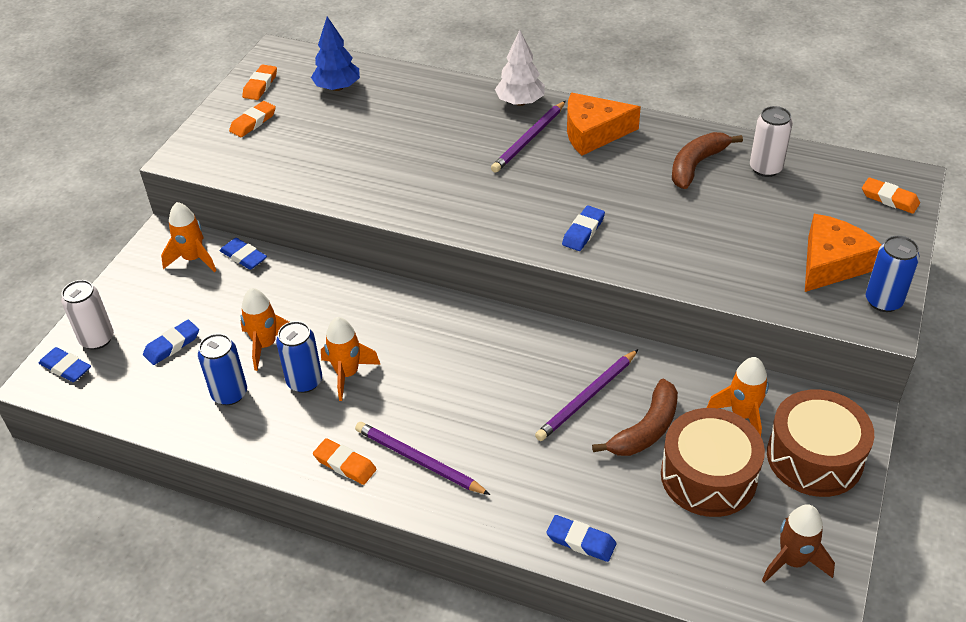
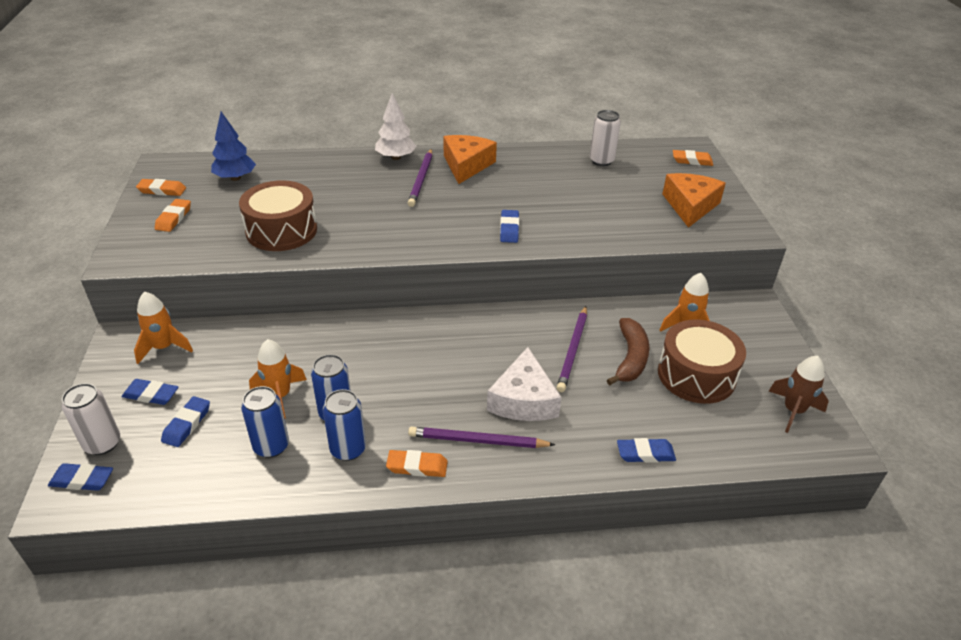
camera: 30 degrees left, 5 degrees down
blue eraser [220,238,267,270] -> blue eraser moved to [122,379,178,405]
orange eraser [242,64,277,100] -> orange eraser turned 75 degrees counterclockwise [136,179,186,196]
orange rocket [321,317,381,401] -> none
orange cheese [567,93,641,155] -> orange cheese turned 135 degrees clockwise [443,135,497,184]
brown banana [672,132,743,189] -> none
brown drum [767,389,874,497] -> brown drum moved to [239,180,317,251]
blue can [865,236,920,312] -> blue can moved to [323,389,366,461]
none -> white cheese [487,347,562,421]

